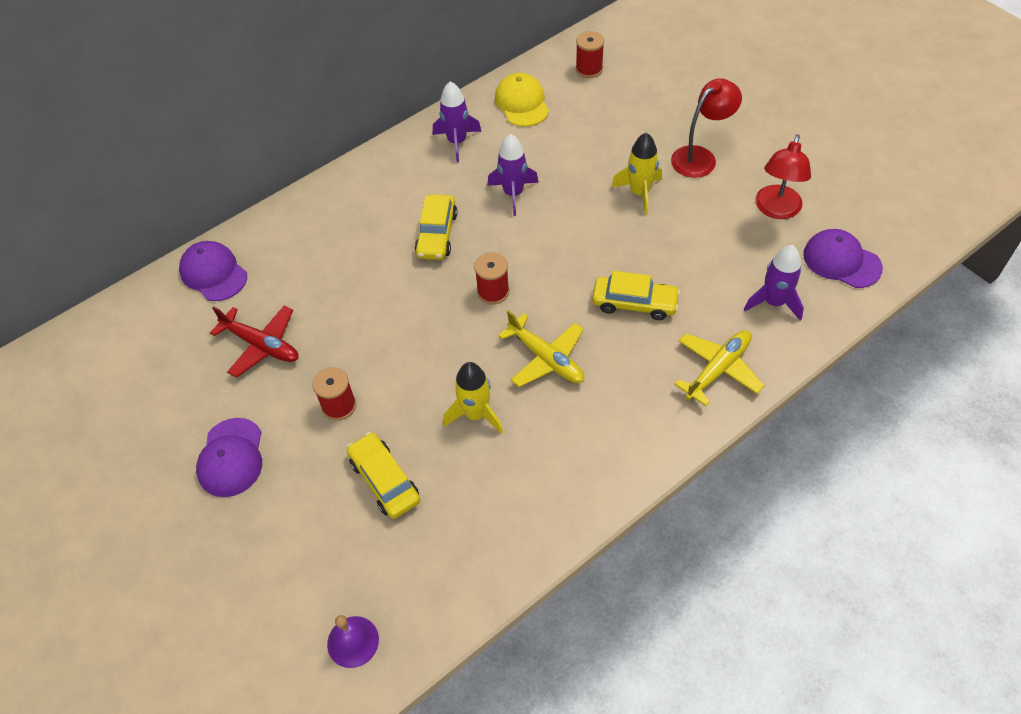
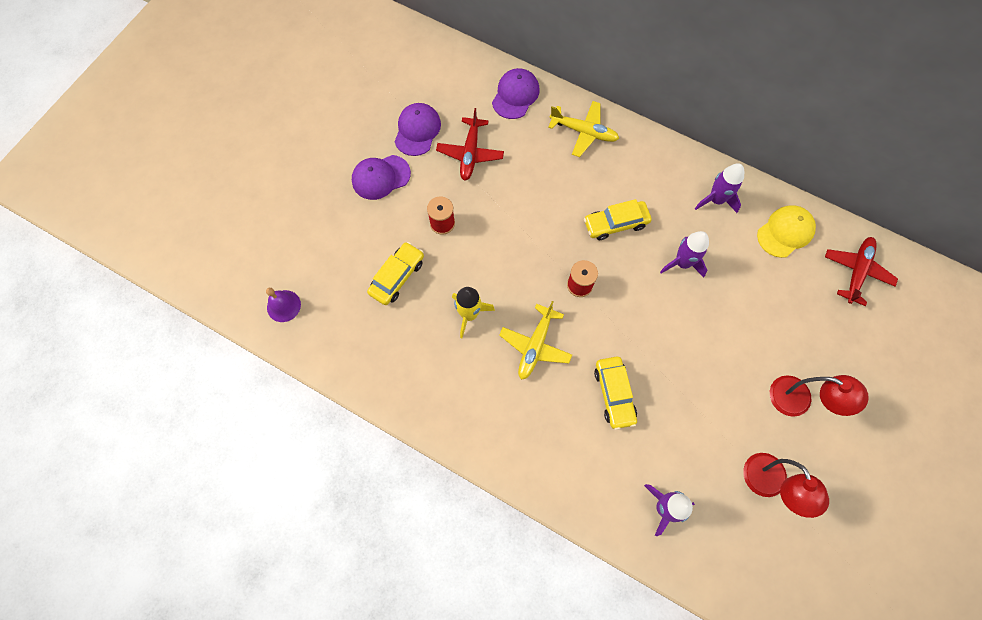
camera: 65 degrees right, 15 degrees up
red spool [576,31,604,78] -> red plane [825,237,898,306]
yellow rocket [611,133,662,215] -> none
yellow plane [674,330,765,406] -> yellow plane moved to [548,101,619,157]
red lamp [755,134,811,219] -> red lamp turned 105 degrees counterclockwise [743,453,829,518]
purple cap [803,229,883,288] -> purple cap moved to [394,103,441,156]

